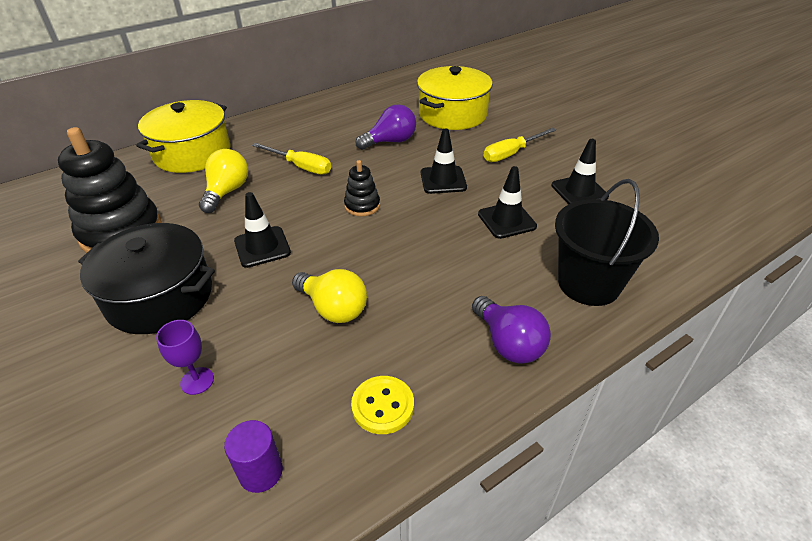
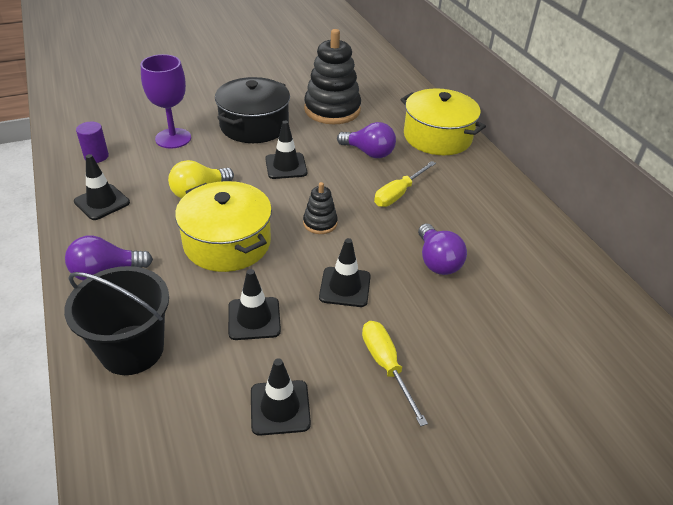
camera: 100 degrees right, 0 degrees up
purple goblet [156,320,214,395] -> purple goblet [141,54,191,149], size x1.83
yellow light bulb [199,149,248,213] -> purple light bulb [337,122,396,158]
yellow button [351,376,414,434] -> black traffic cone [74,154,130,220]
yellow pot [417,66,493,130] -> yellow pot moved to [175,181,272,272]

